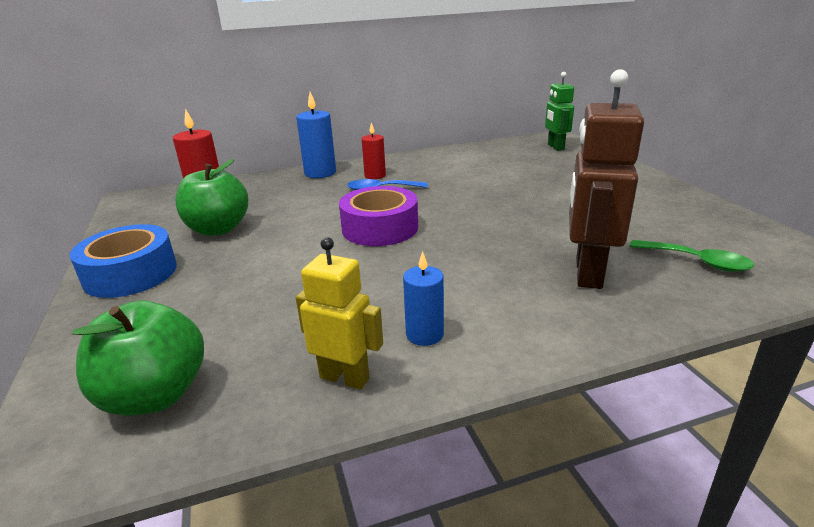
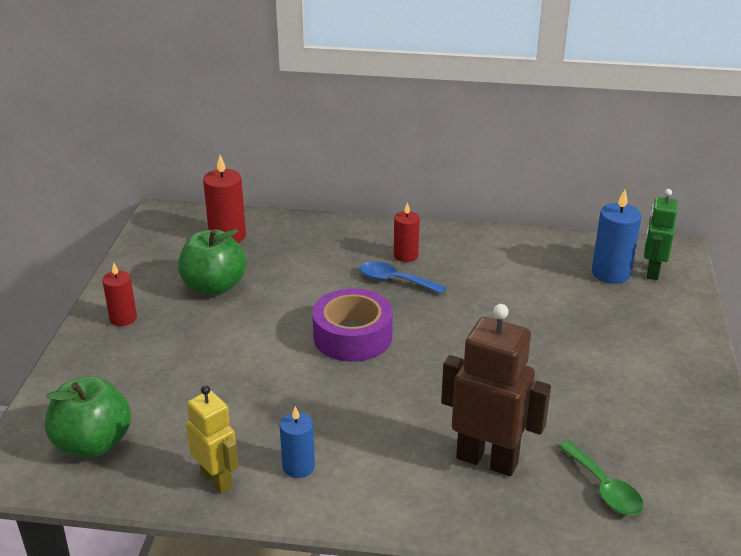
camera: 25 degrees right, 5 degrees up
blue tape [70,224,177,298] -> red candle [102,262,137,326]
blue candle [296,92,336,178] -> blue candle moved to [592,189,641,284]
brown robot [569,69,644,289] -> brown robot turned 75 degrees clockwise [441,304,551,476]

